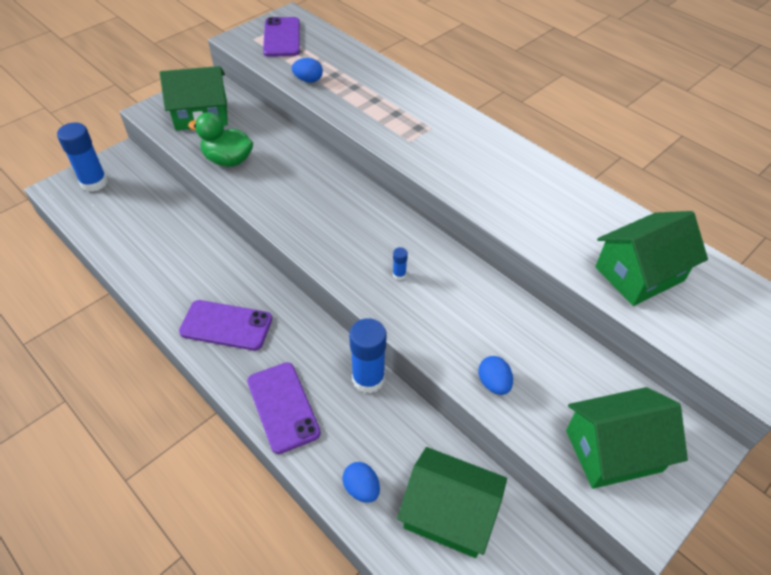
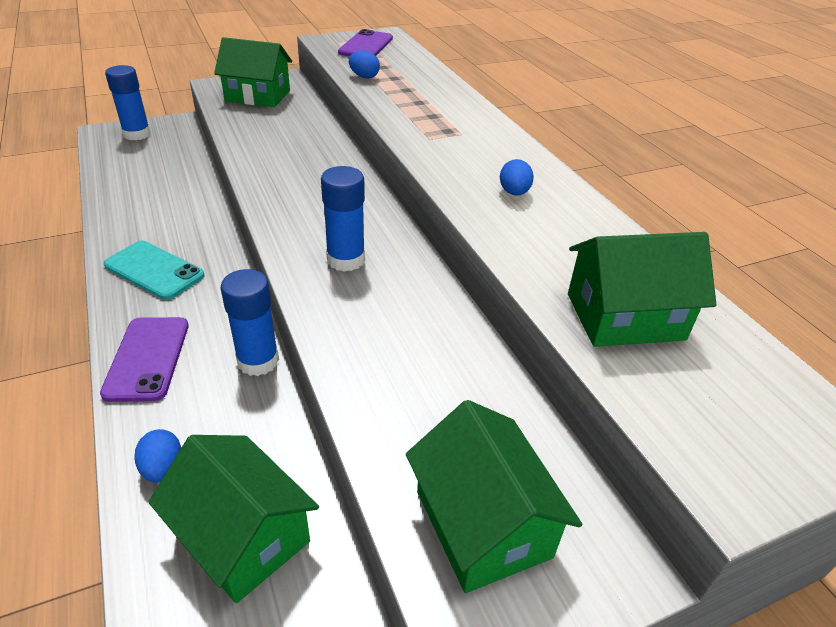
camera: 20 degrees right, 10 degrees down
purple phone [179,300,272,351] -> turquoise phone [104,241,205,300]
green duck [188,112,253,167] -> none
blue glue stick [393,247,408,280] -> blue glue stick [321,166,365,272], size x2.31
blue egg [478,356,513,395] -> blue egg moved to [500,159,534,196]
green house [566,387,688,489] -> green house turned 60 degrees clockwise [406,400,582,593]

